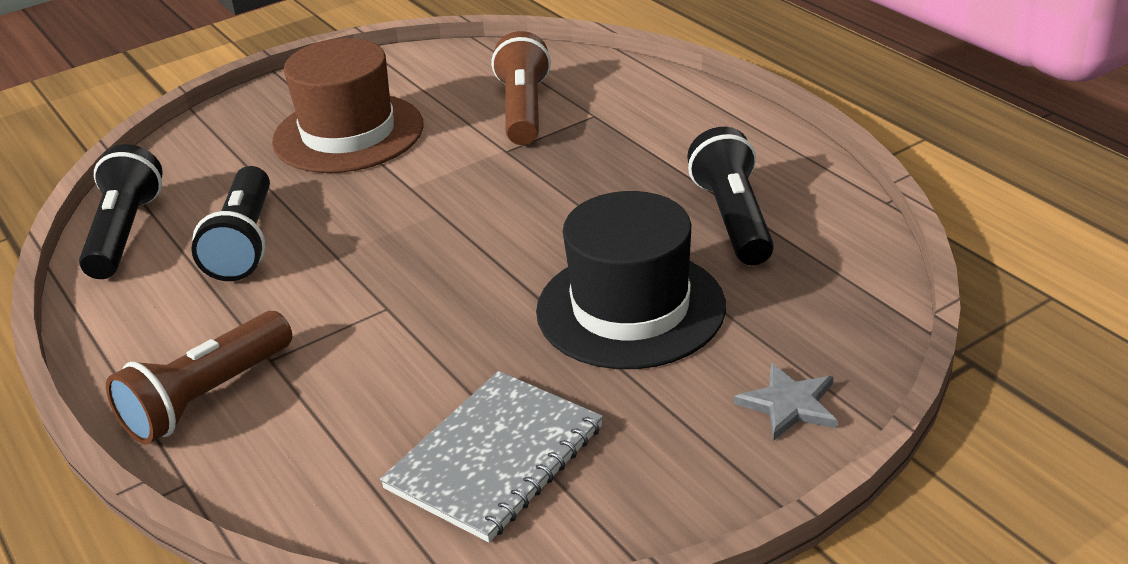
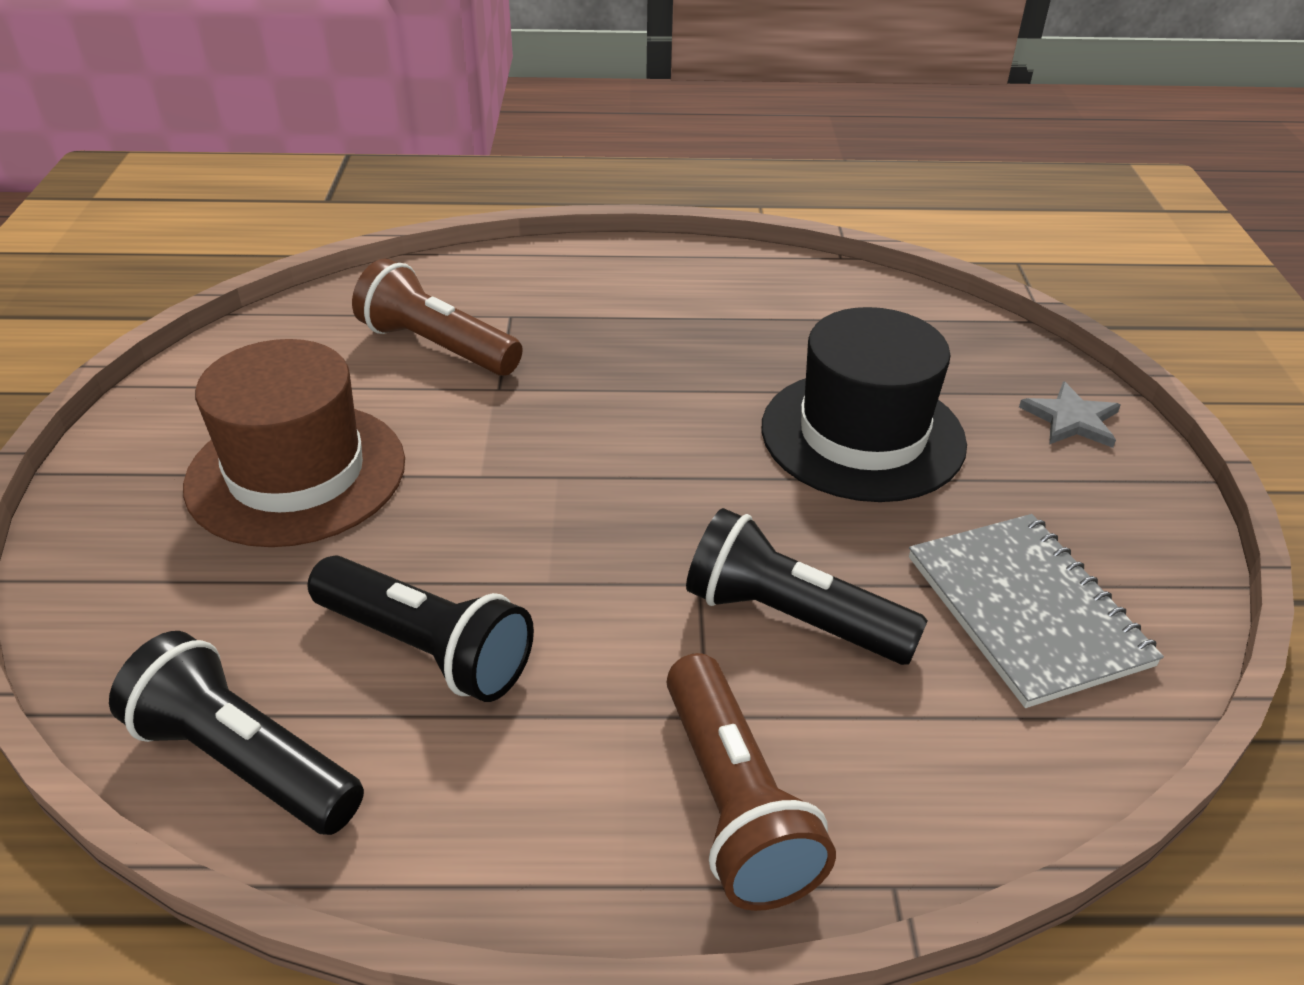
camera: 60 degrees left, 5 degrees up
black flashlight [687,127,774,265] -> black flashlight moved to [686,508,928,665]

